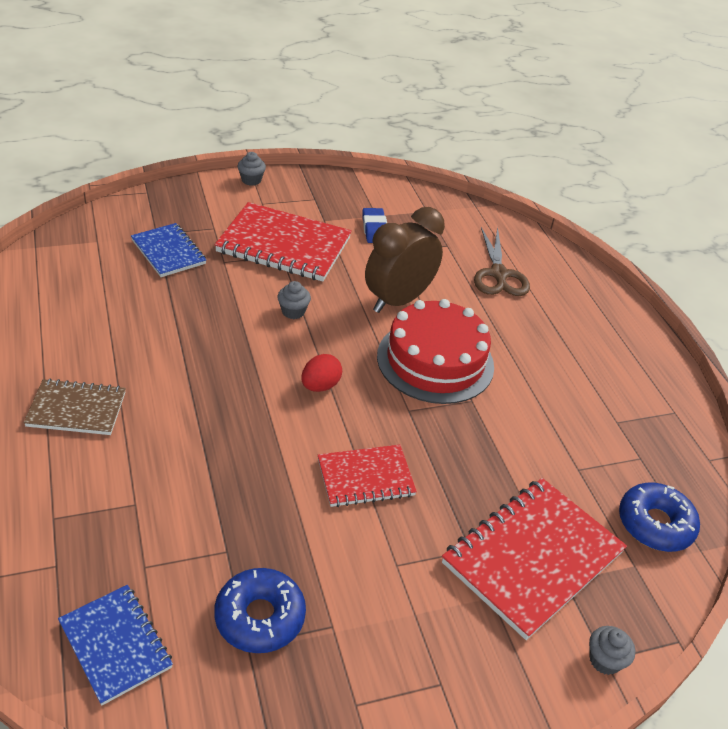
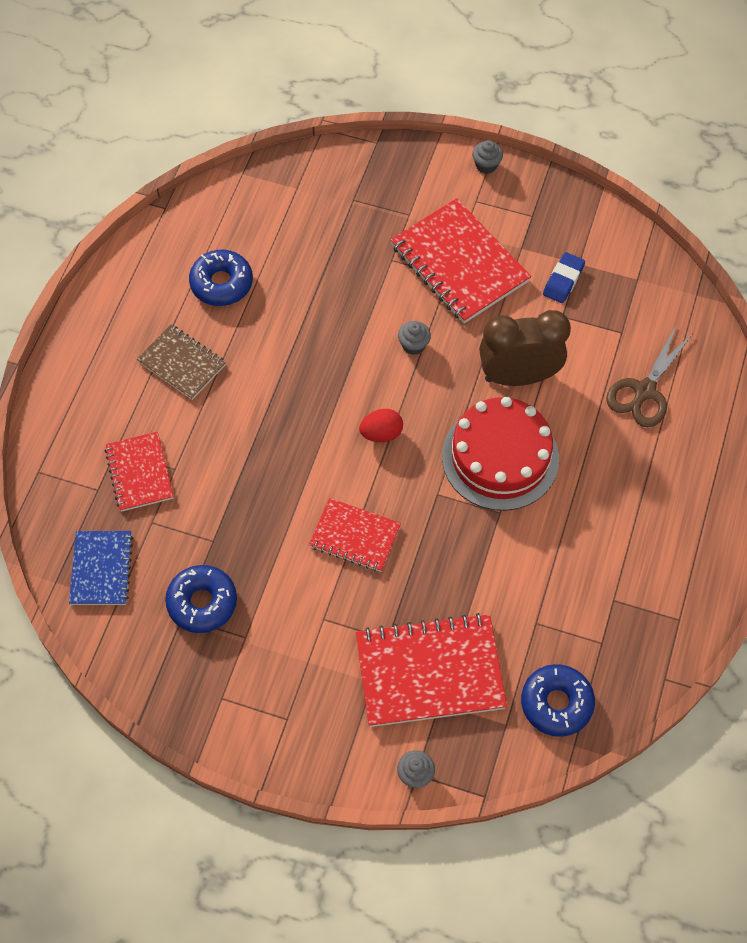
camera: 40 degrees right, 20 degrees up
blue notebook [131,223,206,277] -> none
none -> red notebook [105,432,174,512]
none -> blue donut [189,250,253,306]

